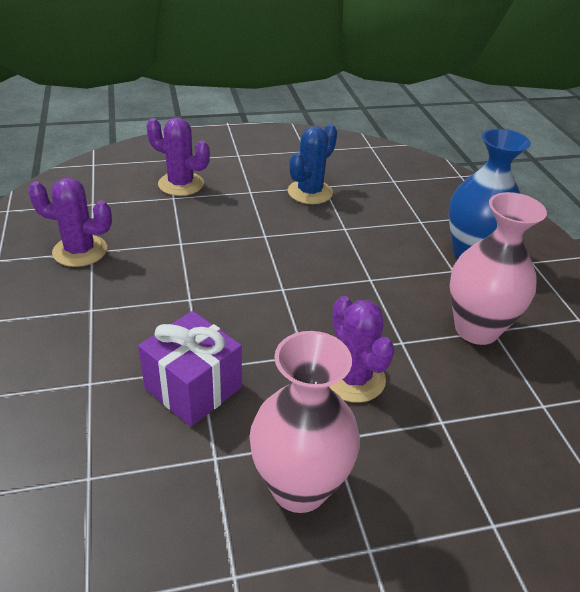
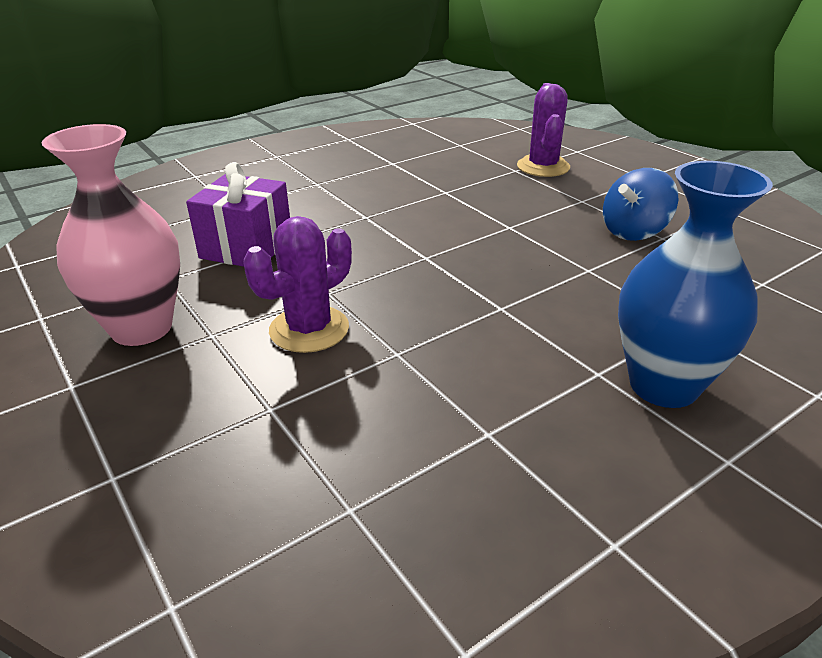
camera: 70 degrees right, 5 degrees down
purple cactus [28,178,112,267] -> none
blue cactus [288,124,337,204] -> blue spinning top [603,168,678,241]
pink vase [449,192,547,345] -> none

